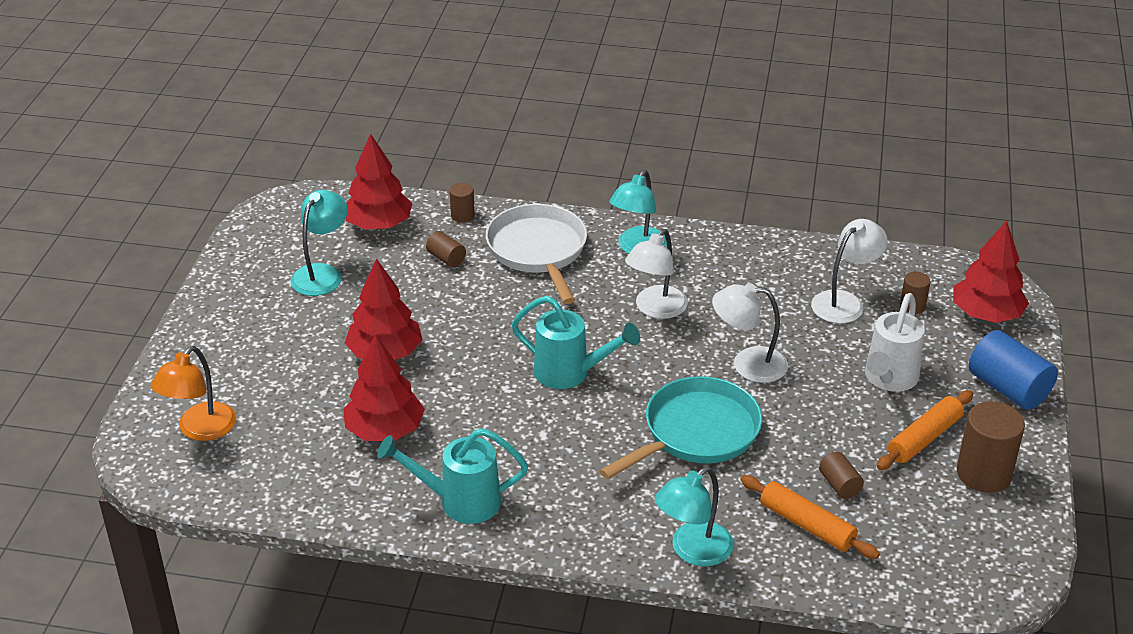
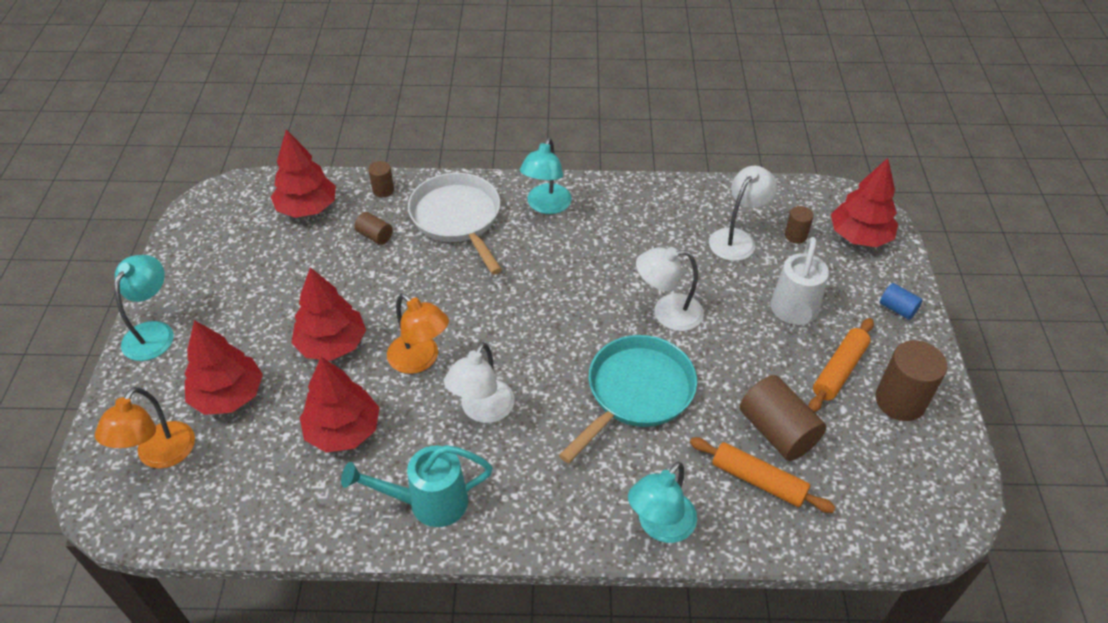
camera: 10 degrees left, 10 degrees up
turquoise lamp [290,190,348,296] -> turquoise lamp moved to [115,255,174,361]
turquoise watering can [511,296,640,389] -> none
white lamp [625,229,688,319] -> white lamp moved to [444,342,515,423]
brown cylinder [819,452,864,499] -> brown cylinder [740,375,826,461], size x1.91
blue cylinder [969,330,1058,410] -> blue cylinder [880,283,923,320], size x0.52
none -> red tree [184,320,263,415]
none -> orange lamp [387,293,449,374]

